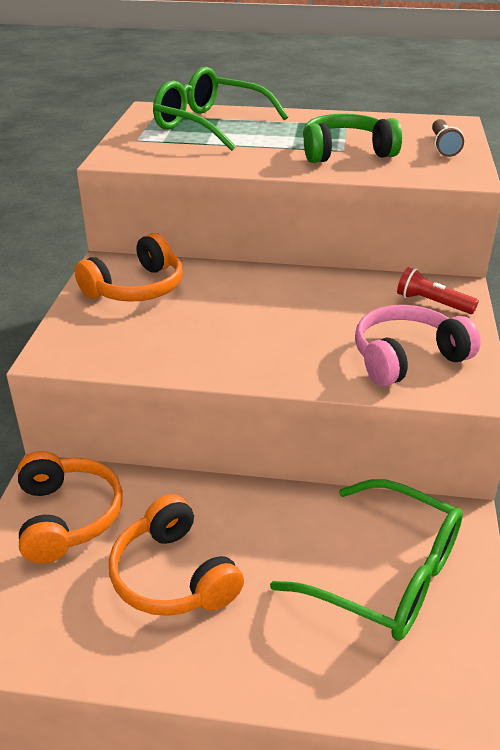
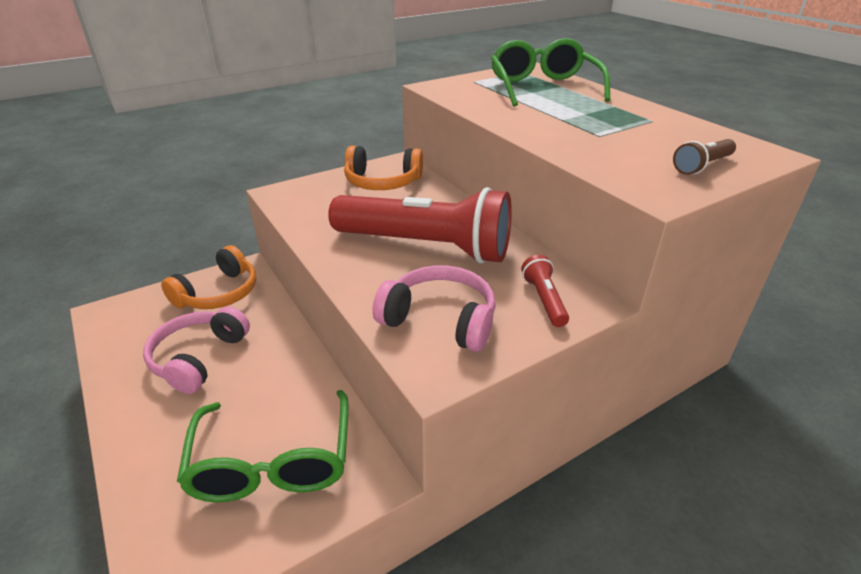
camera: 50 degrees right, 0 degrees up
orange headphones [109,494,244,616] -> pink headphones [143,307,250,394]
green headphones [303,114,402,163] -> none
none -> red flashlight [328,187,512,263]

